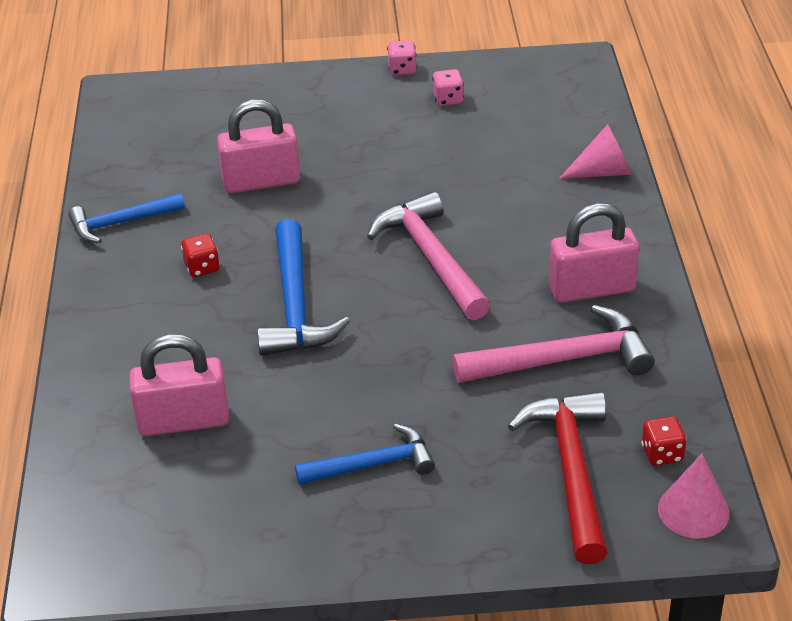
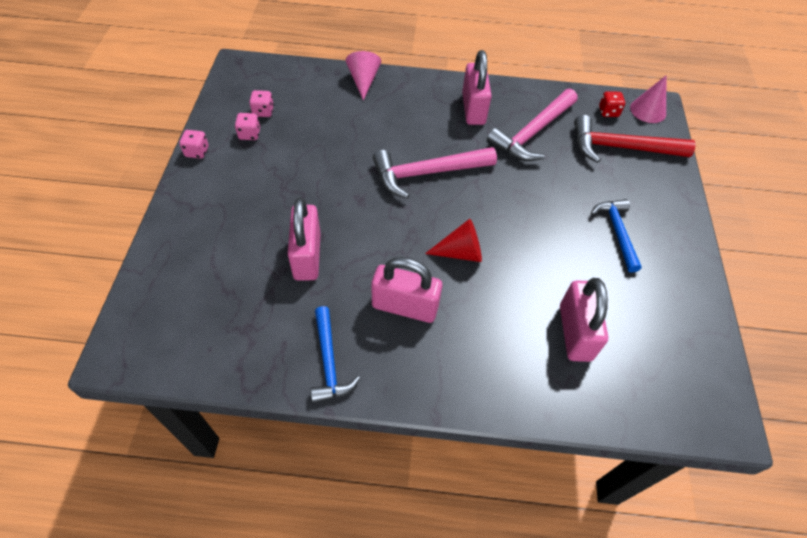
camera: 85 degrees left, 15 degrees up
red dice [181,234,220,277] -> pink padlock [371,257,442,323]
blue hammer [257,219,350,356] -> red cone [425,219,482,262]
pink hammer [452,305,655,383] -> pink hammer turned 135 degrees counterclockwise [487,88,578,161]
none -> pink dice [249,90,274,117]

